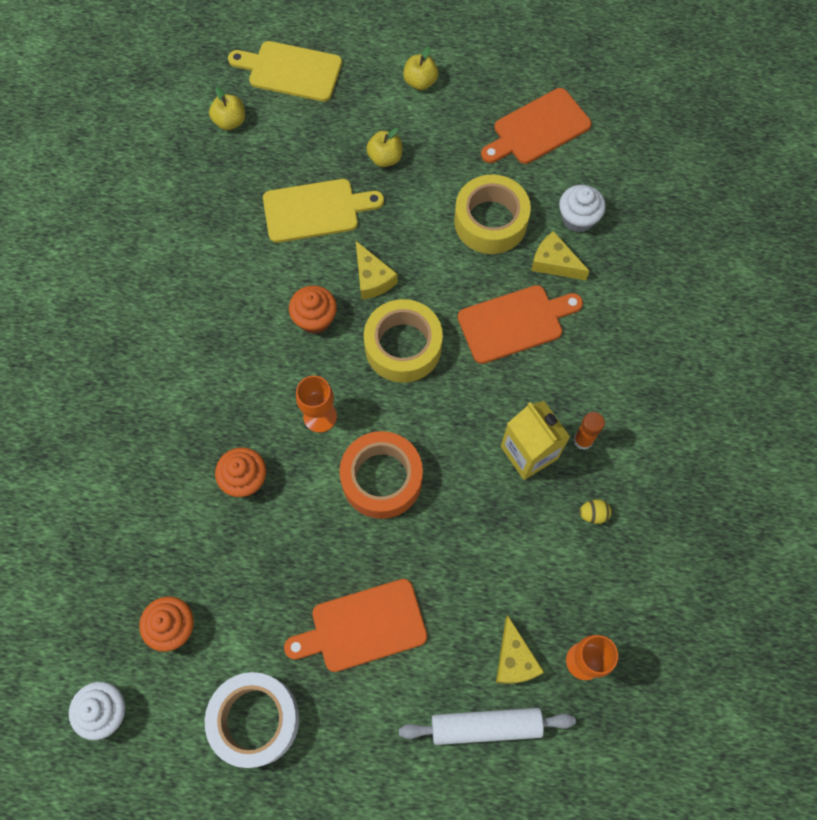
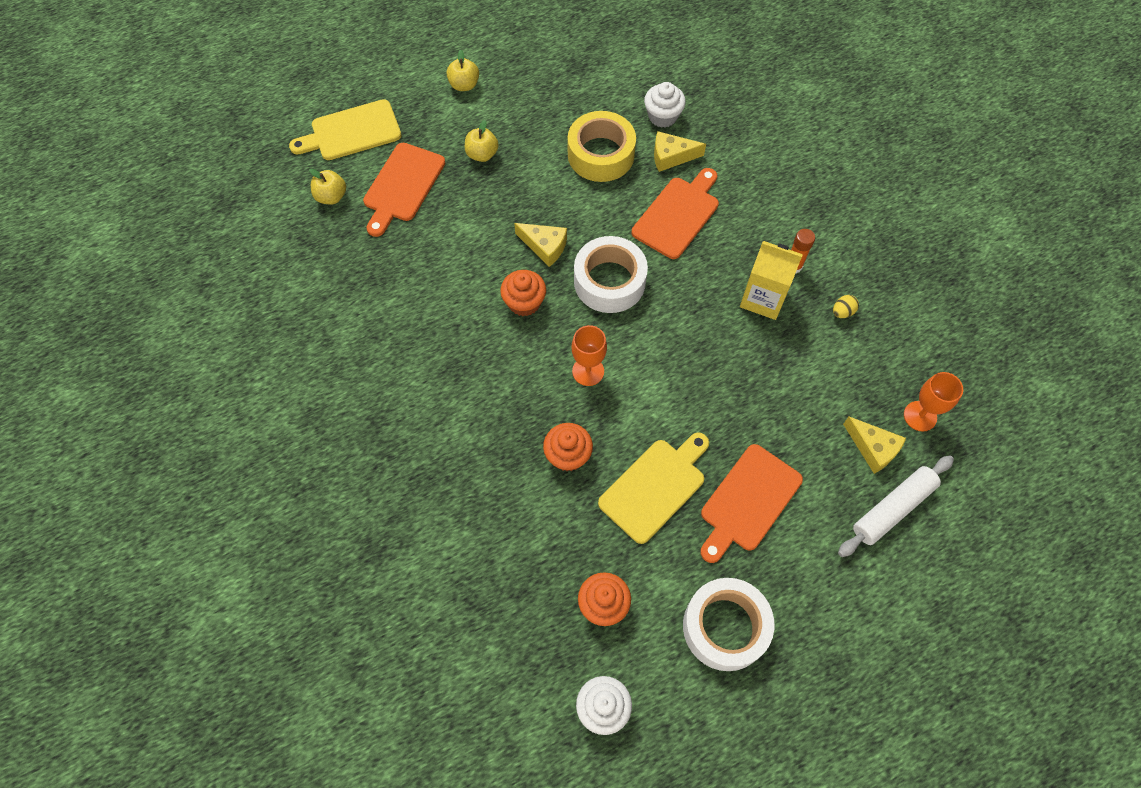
camera: 35 degrees left, 5 degrees down
yellow cutting board [263,179,384,243] -> yellow cutting board moved to [598,432,709,544]
orange tape [339,431,423,519] -> none
yellow tape [364,299,443,383] -> white tape [574,236,648,313]
orange cutting board [481,88,592,164] -> orange cutting board moved to [363,143,445,237]

